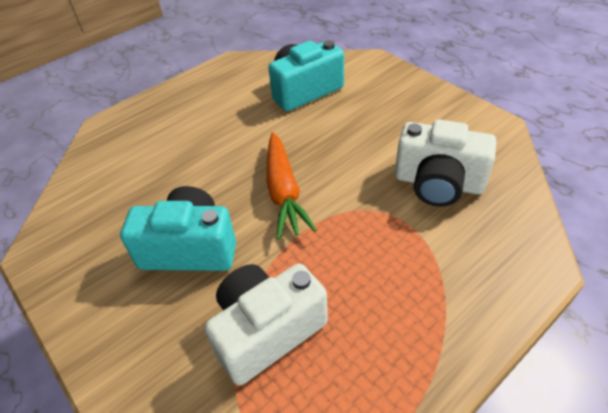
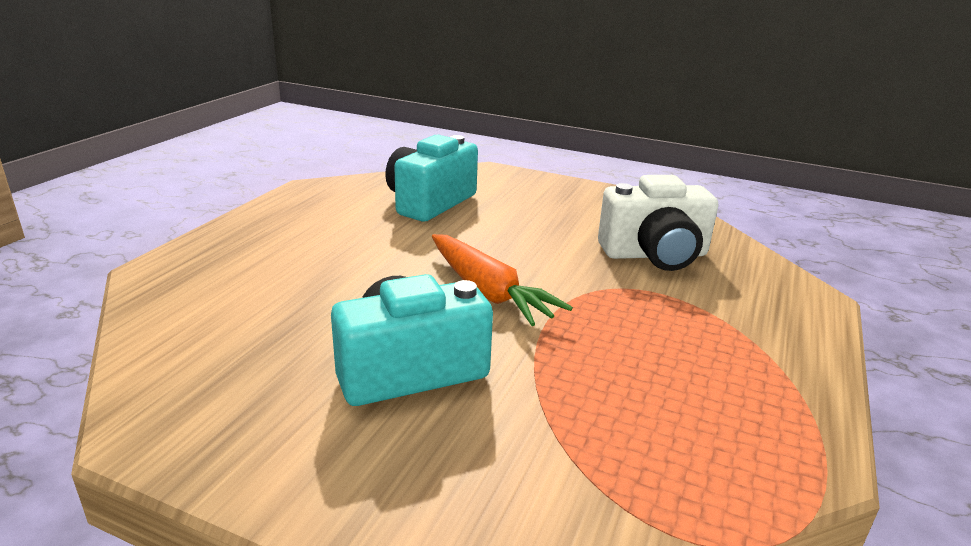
camera: 30 degrees left, 20 degrees down
white camera [204,263,328,386] -> none

